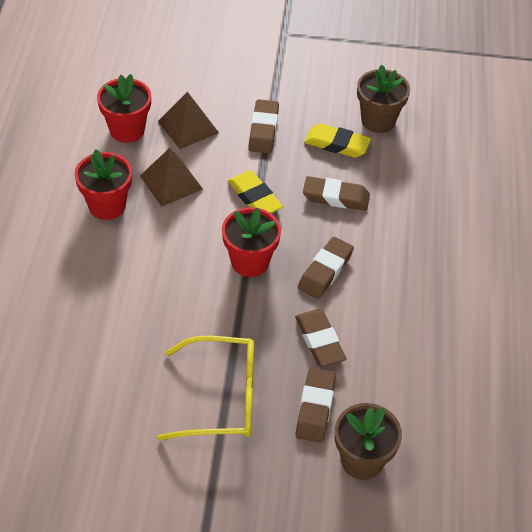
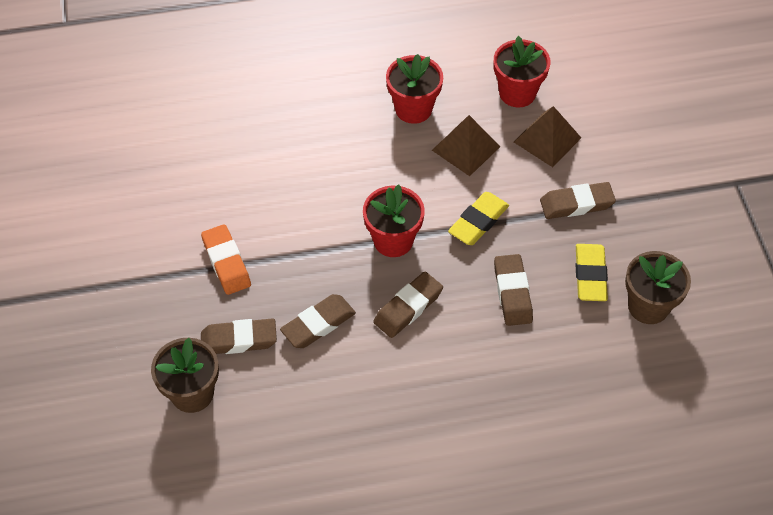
camera: 75 degrees right, 5 degrees up
yellow glasses [158,336,254,440] -> orange eraser [201,224,251,295]
brown eraser [298,237,354,299] -> brown eraser turned 60 degrees counterclockwise [373,272,443,338]

